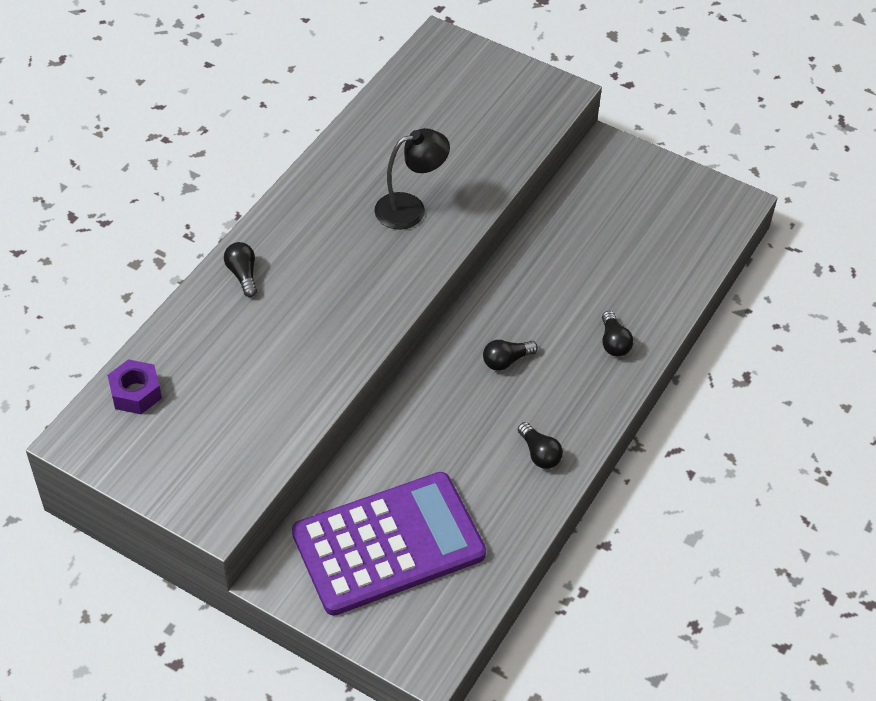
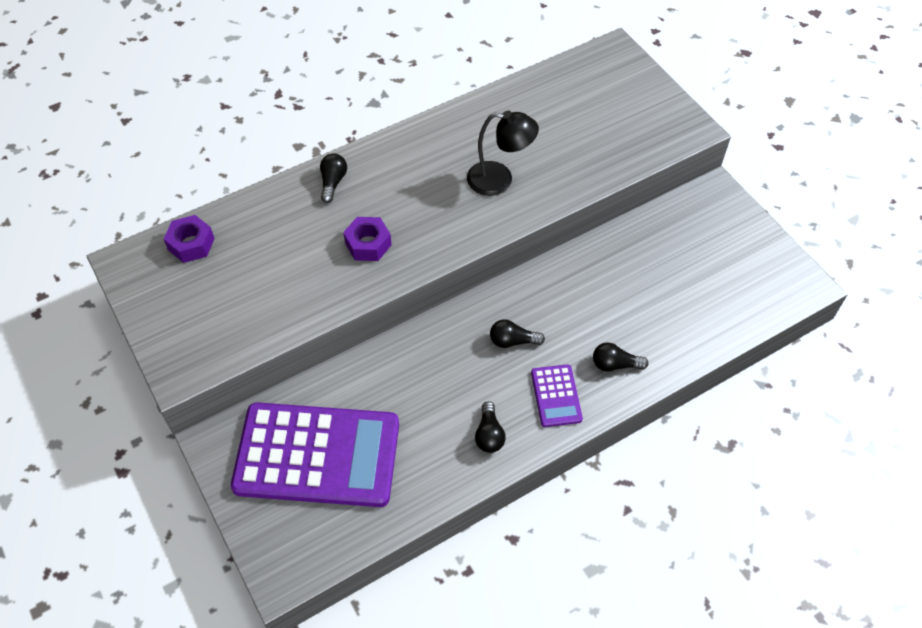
camera: 30 degrees right, 5 degrees up
black light bulb [602,311,633,357] -> black light bulb turned 75 degrees clockwise [593,342,648,372]
none -> purple nut [343,217,392,261]
none -> purple calculator [531,364,583,427]

